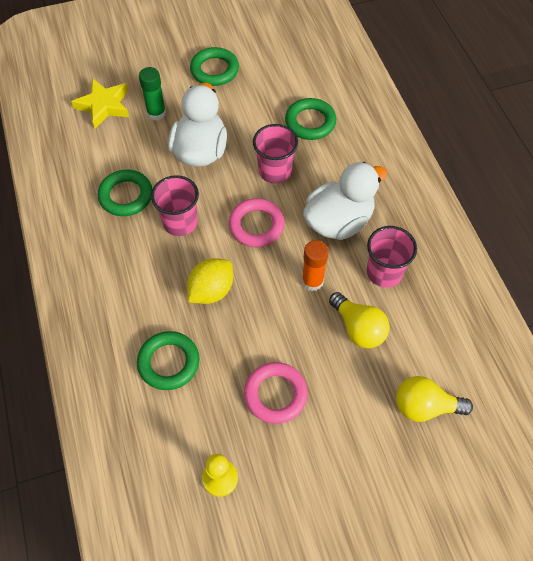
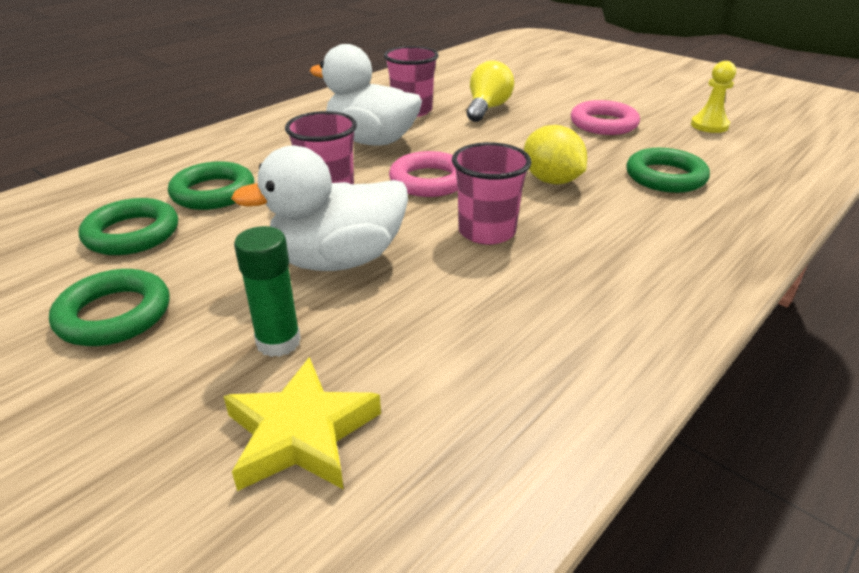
camera: 120 degrees left, 25 degrees down
green ring [98,170,153,216] -> green ring moved to [79,198,178,255]
yellow lemon [187,258,233,304] -> yellow lemon turned 45 degrees clockwise [524,125,587,184]
orange glue stick [302,240,329,291] -> none
yellow light bulb [396,376,473,422] -> none

